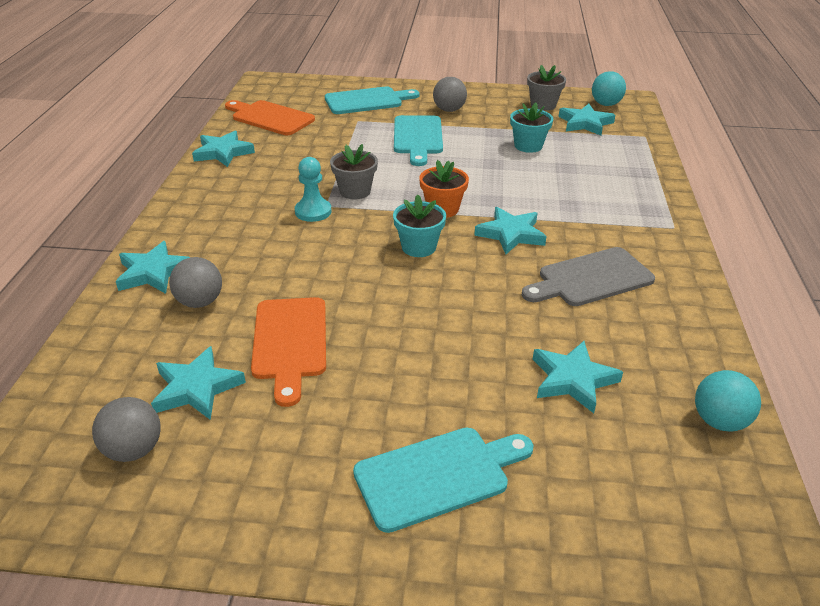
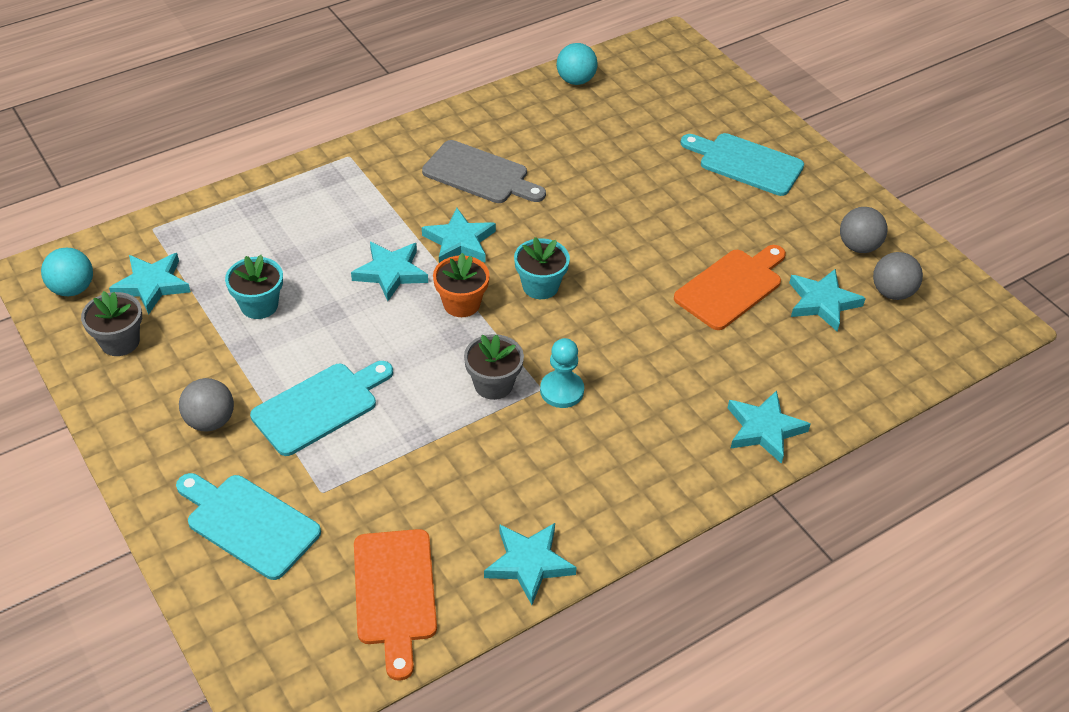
camera: 130 degrees left, 10 degrees up
grey ball [169,257,222,308] -> grey ball moved to [840,207,888,253]
turquoise star [533,341,623,413] -> turquoise star moved to [351,242,428,301]

